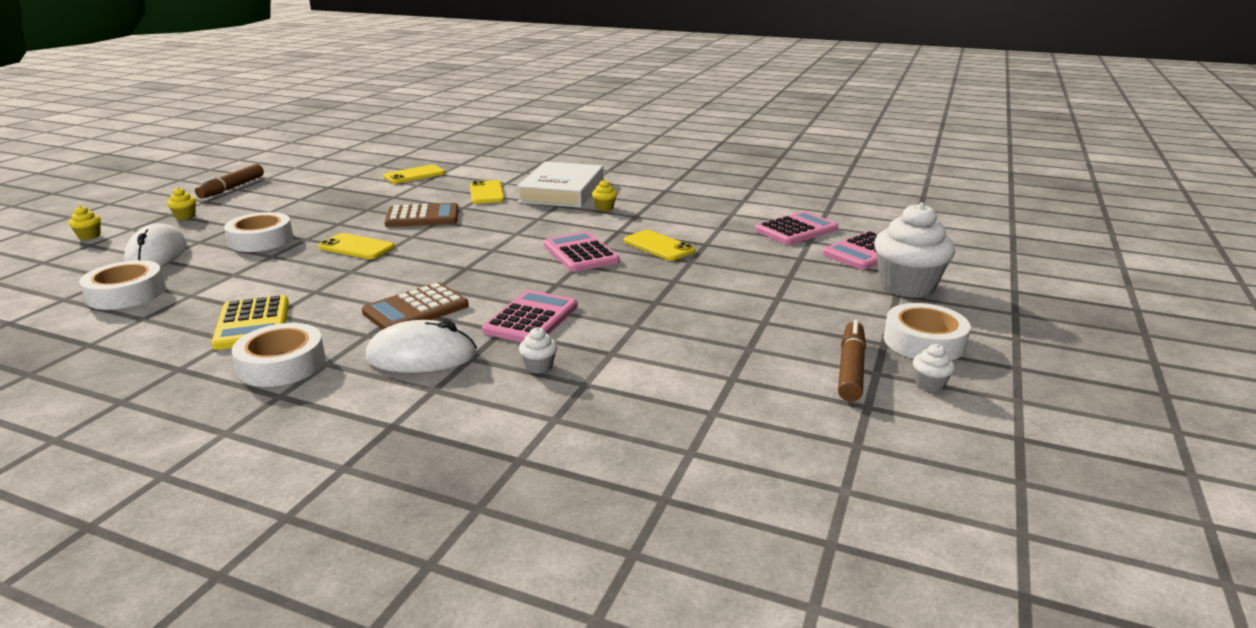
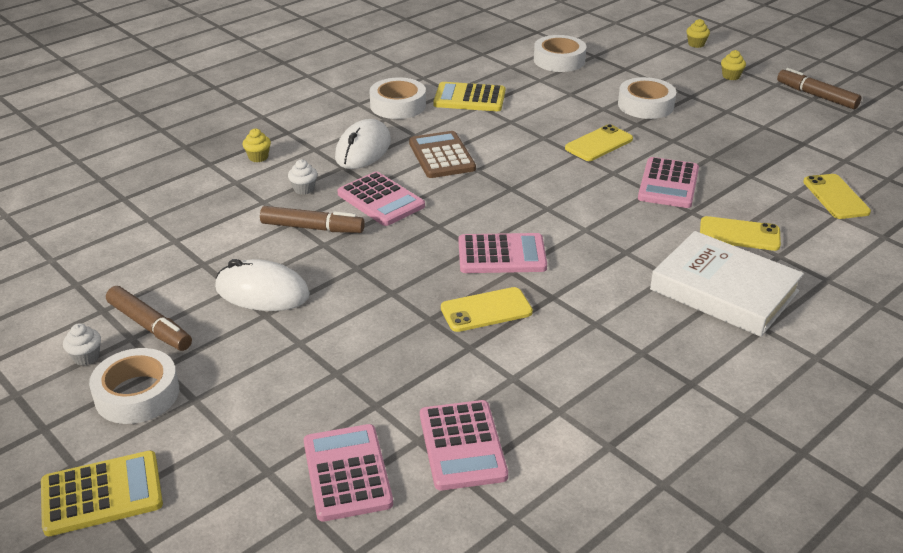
camera: 115 degrees right, 10 degrees up
white mouse [124,223,187,267] -> white mouse moved to [215,259,310,311]
brown calculator [384,203,459,227] -> pink calculator [638,157,699,208]
yellow cupcake [592,180,617,211] -> yellow cupcake moved to [243,129,271,162]
white cupcake [874,202,955,298] -> none
none -> yellow calculator [41,451,163,536]
none -> brown marker [260,206,365,233]

